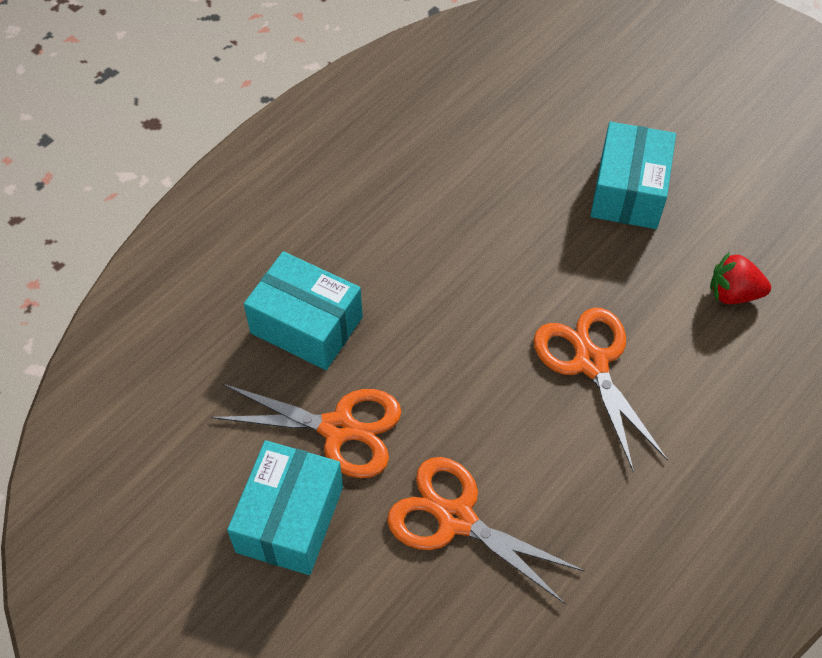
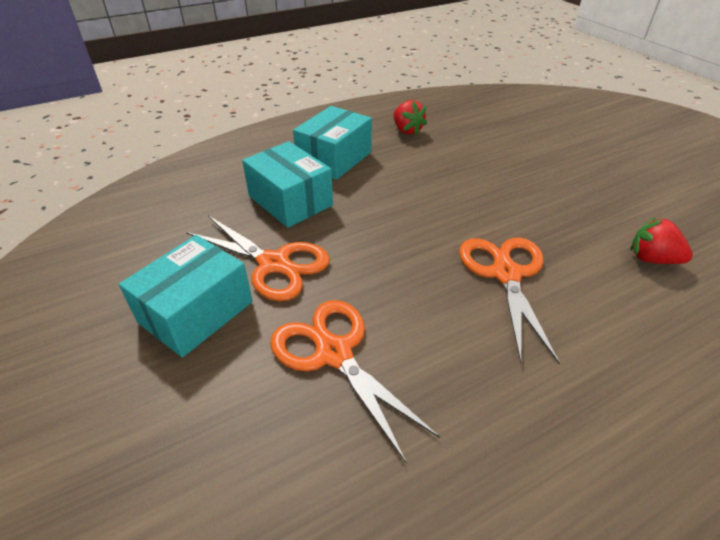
camera: 20 degrees right, 15 degrees down
turquoise box [590,122,676,229] -> turquoise box moved to [293,106,372,180]
none -> red strawberry [393,100,427,135]

